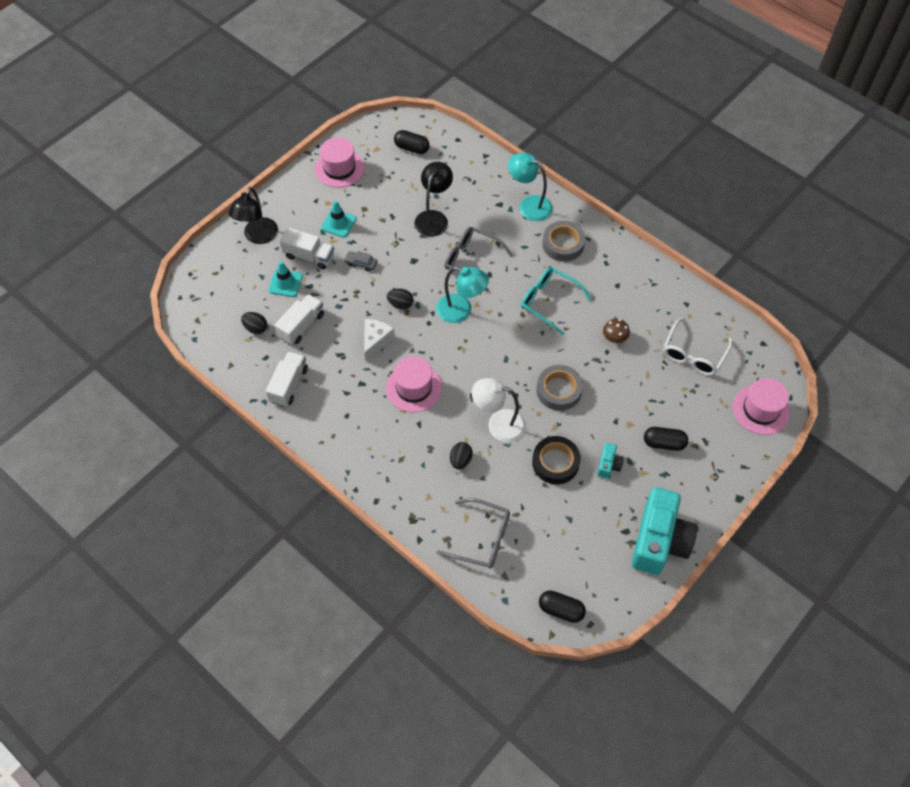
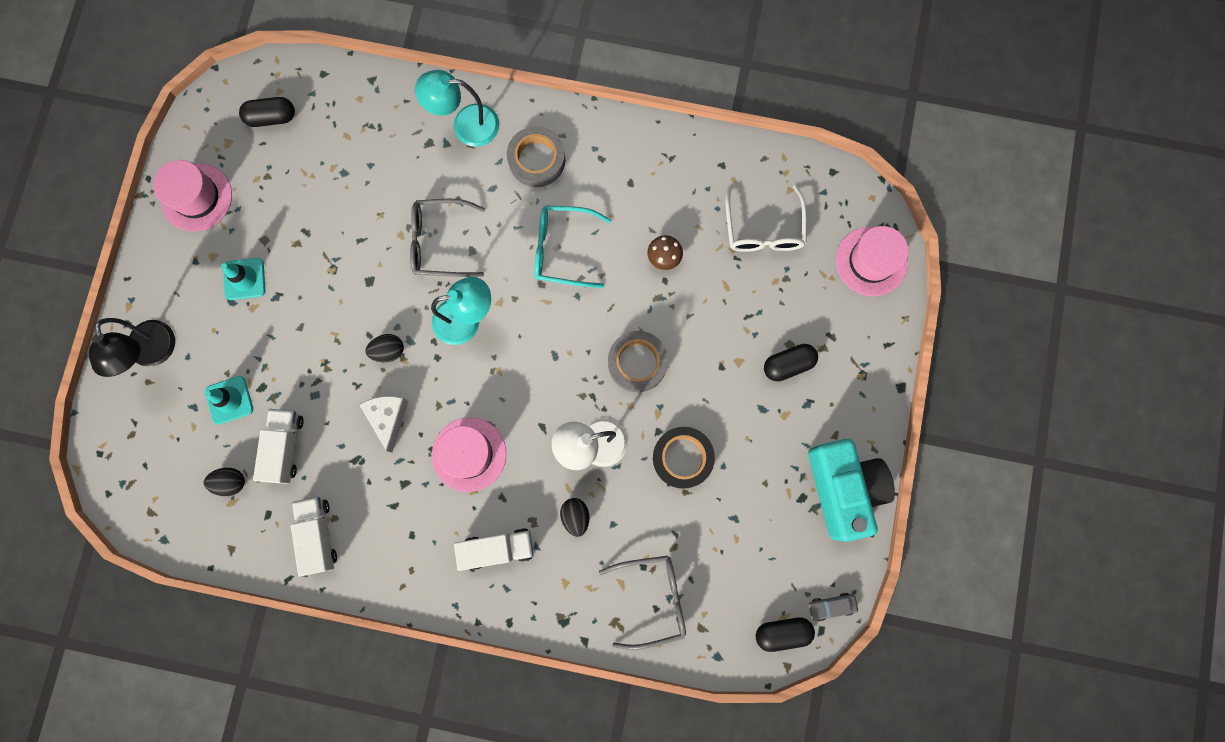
camera: 30 degrees left, 20 degrees up
white truck [280,227,334,269] -> white truck moved to [454,528,534,571]
grey car [344,251,377,272] -> grey car moved to [809,593,858,621]
black lamp [414,162,453,237] -> none
turquoise camera [597,443,624,479] -> none

